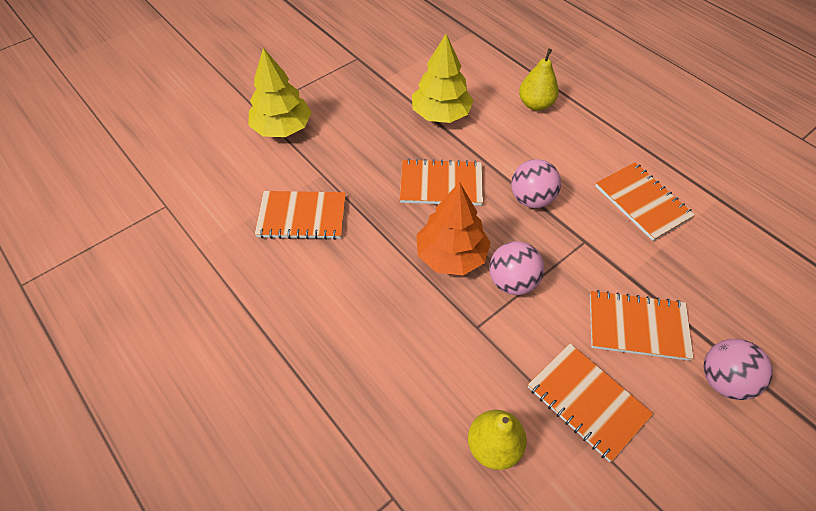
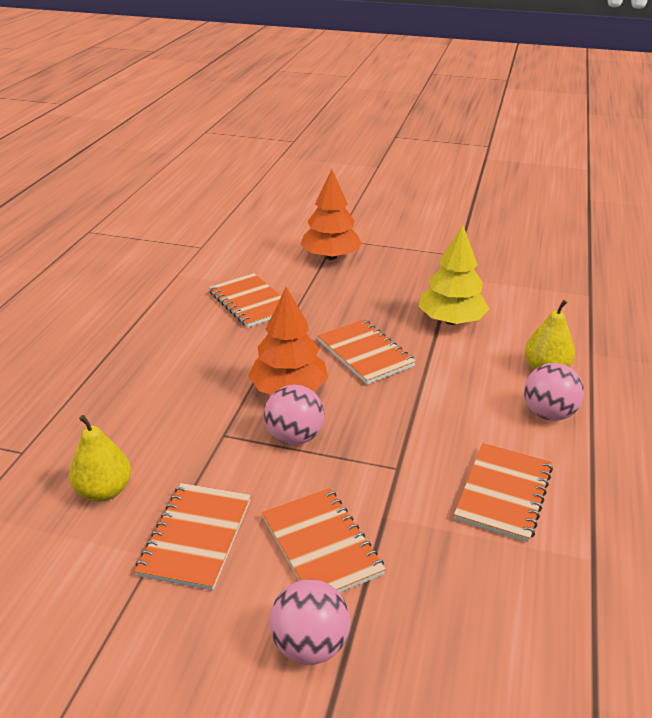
camera: 55 degrees right, 20 degrees down
yellow tree [248,48,312,137] -> orange tree [300,169,362,260]
pink ball [511,159,561,208] -> pink ball moved to [524,363,584,421]

